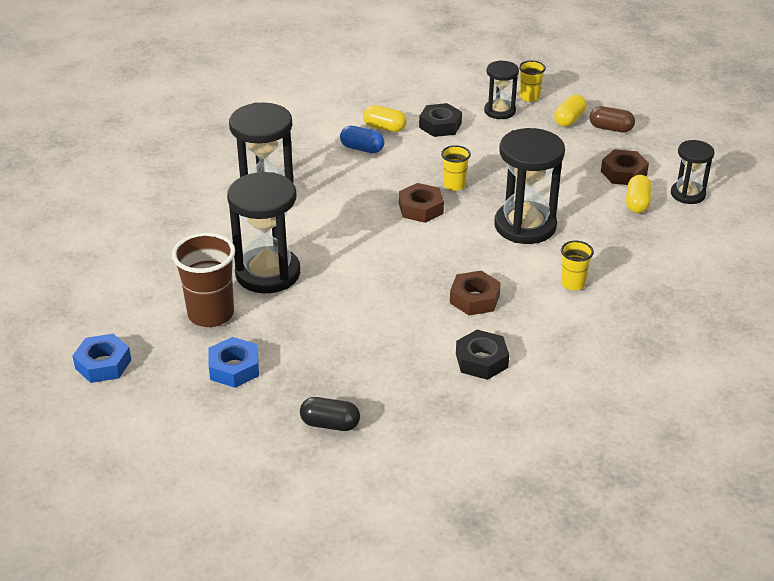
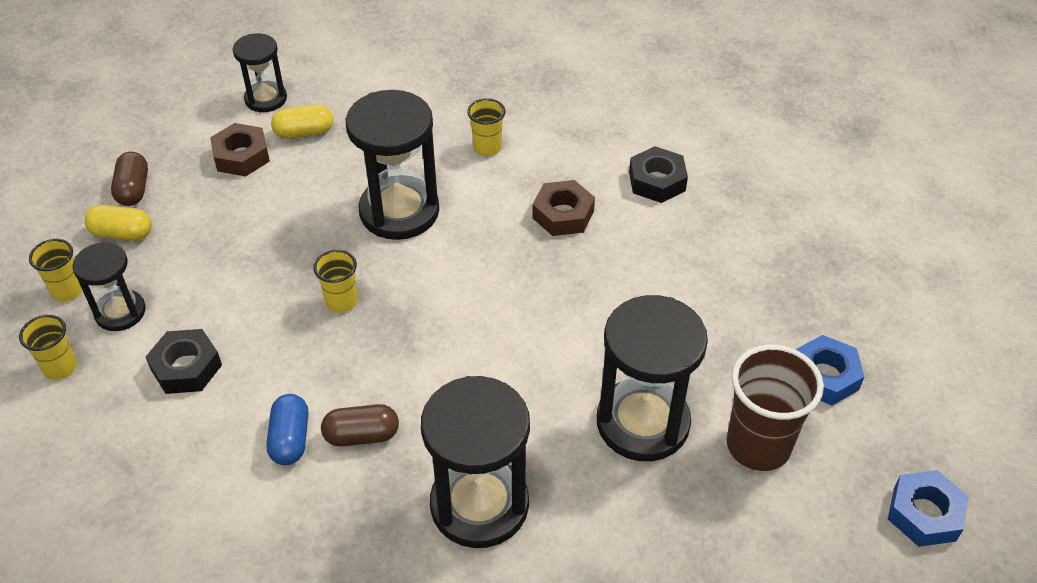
camera: 115 degrees left, 10 degrees up
black capsule [300,397,360,431] -> none
yellow capsule [363,105,407,132] -> none
brown nut [399,183,444,223] -> none
none -> yellow cup [19,315,77,380]
none -> brown capsule [321,404,399,446]

